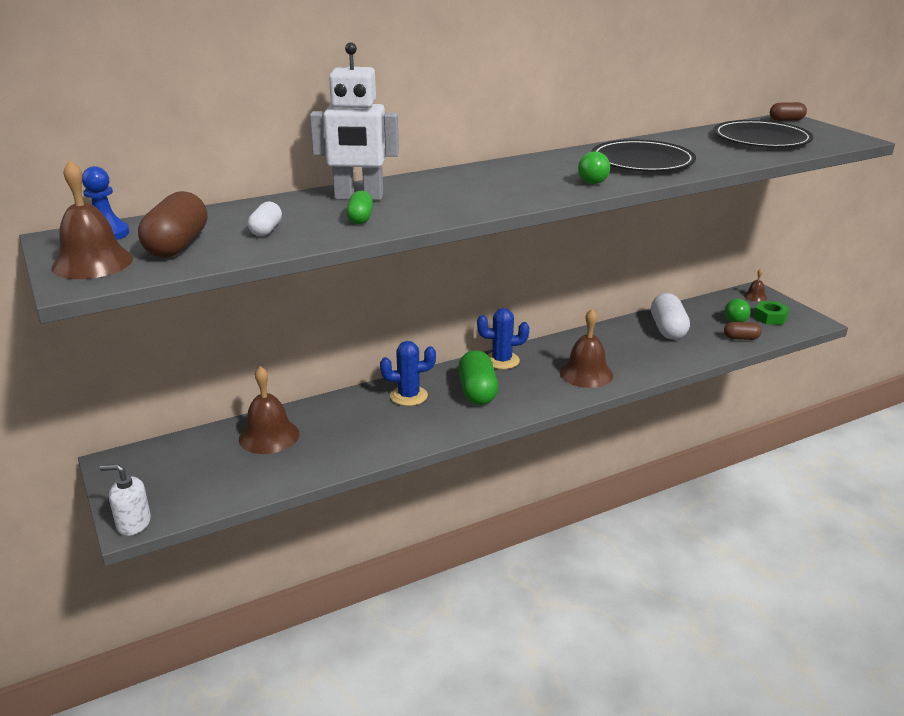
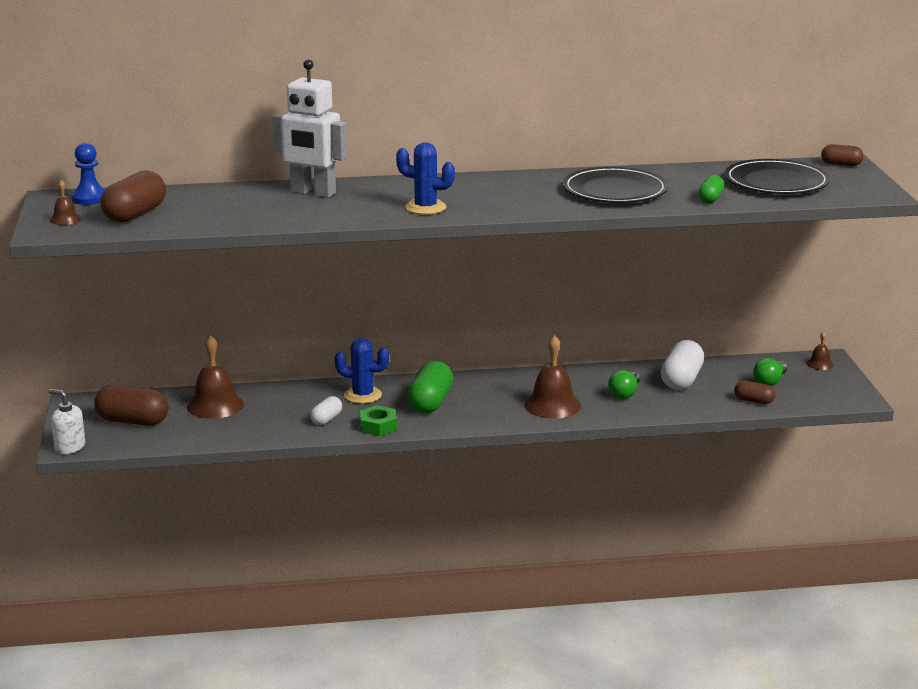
camera: 20 degrees right, 5 degrees down
brown bell [51,160,133,279] -> brown bell [50,180,81,225], size x0.49
white capsule [248,201,282,236] -> white capsule moved to [310,396,342,425]
green capsule [346,191,373,224] -> green capsule moved to [698,175,724,203]
blue cactus [477,308,529,369] -> blue cactus moved to [396,142,455,215]
green light bulb [578,151,610,184] -> green light bulb moved to [608,370,640,399]
green nut [754,301,790,325] -> green nut moved to [360,405,397,436]
none -> brown capsule [94,385,169,425]

